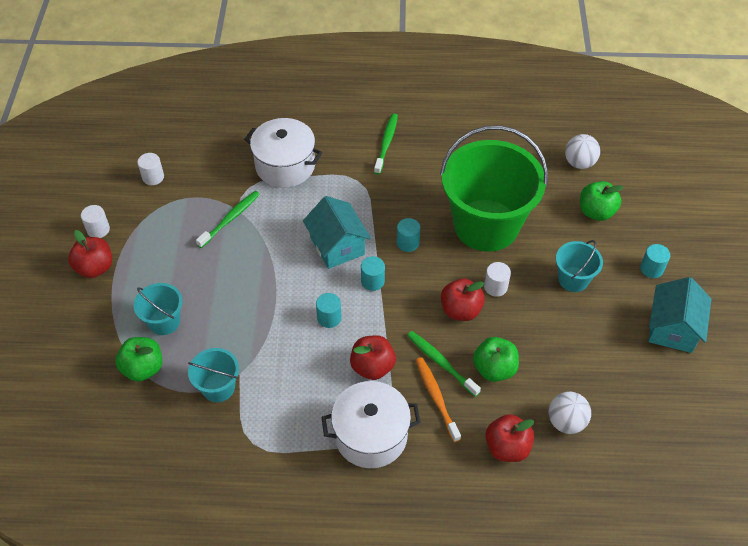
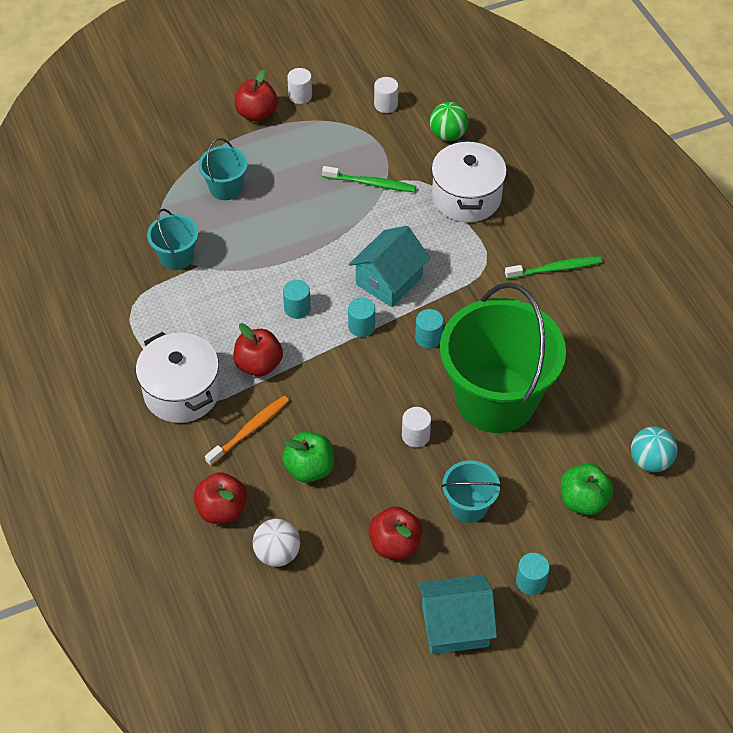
camera: 65 degrees right, 0 degrees up
green apple [115,337,162,382] -> none
green toothbrush [407,331,481,397] -> none
red apple [441,278,485,321] -> red apple moved to [368,506,423,559]
white ball [565,134,600,169] -> turquoise ball [631,427,677,472]
none -> green ball [430,102,469,141]

